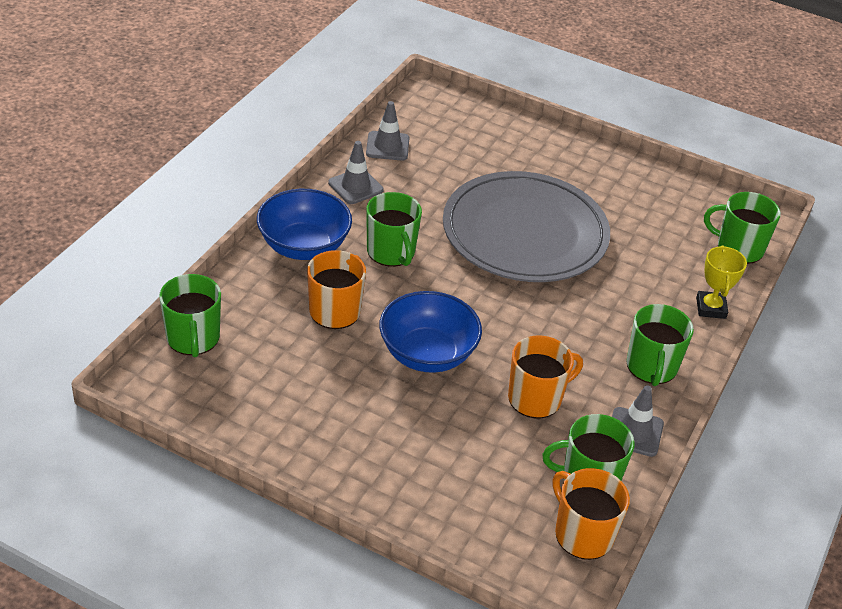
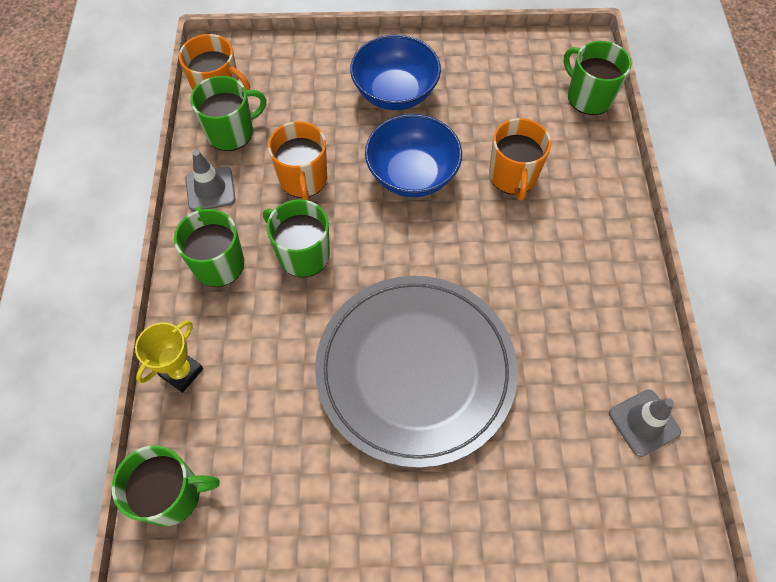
camera: 155 degrees right, 20 degrees up
blue bowl [257,189,352,260] -> blue bowl moved to [350,35,441,110]
grey traffic cone [328,141,384,204] -> none
green mug [366,192,422,267] -> green mug moved to [263,199,330,277]
orange mug [508,335,583,418] -> orange mug turned 45 degrees counterclockwise [268,121,327,201]
yellow trophy [696,245,747,319] -> yellow trophy turned 60 degrees clockwise [135,320,203,393]

